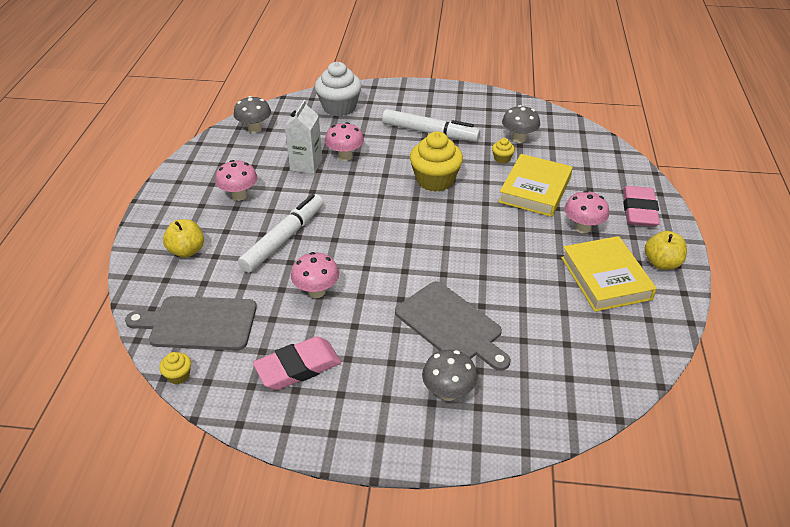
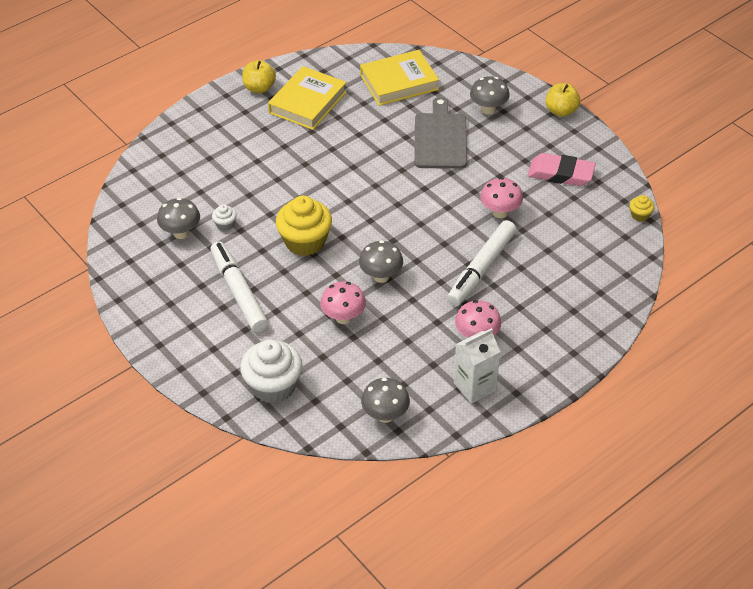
camera: 135 degrees left, 5 degrees up
grey cutting board [125,296,257,350] -> none
yellow apple [163,219,204,258] -> yellow apple moved to [546,83,580,117]
white marker [238,194,324,273] -> white marker turned 45 degrees counterclockwise [447,220,516,306]
white carton [285,100,322,174] -> white carton moved to [454,328,500,404]
yellow cupcake [492,138,515,163] -> white cupcake [212,204,237,231]
yellow book [498,154,573,217] -> yellow book moved to [360,50,439,106]
pink mushroom [565,190,609,233] -> none
pink eraser [623,186,660,227] -> none
none -> grey mushroom [359,240,403,283]

